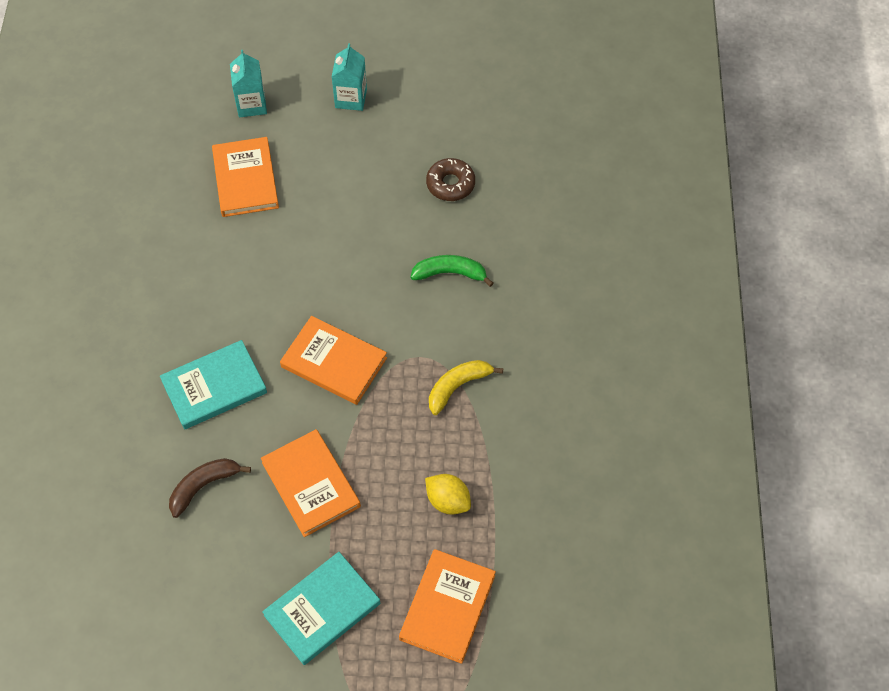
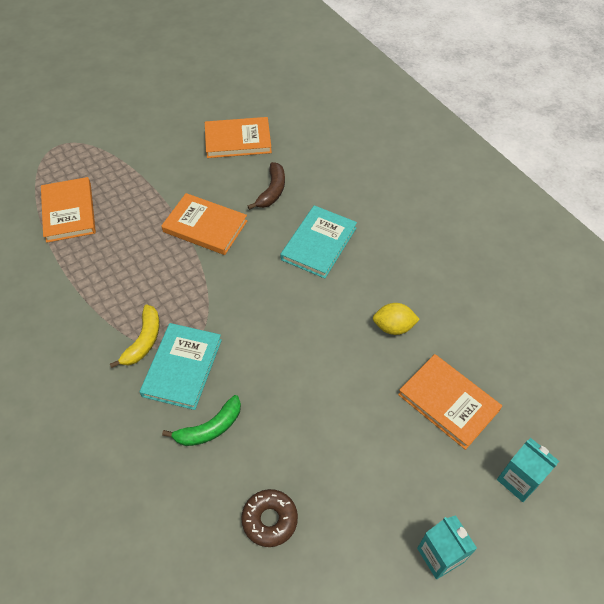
camera: 145 degrees right, 5 degrees down
turquoise book [262,552,380,665] -> turquoise book moved to [140,323,222,410]
orange book [280,316,387,405] -> orange book moved to [205,117,272,158]
yellow lemon [425,474,471,515] -> yellow lemon moved to [373,303,420,335]

